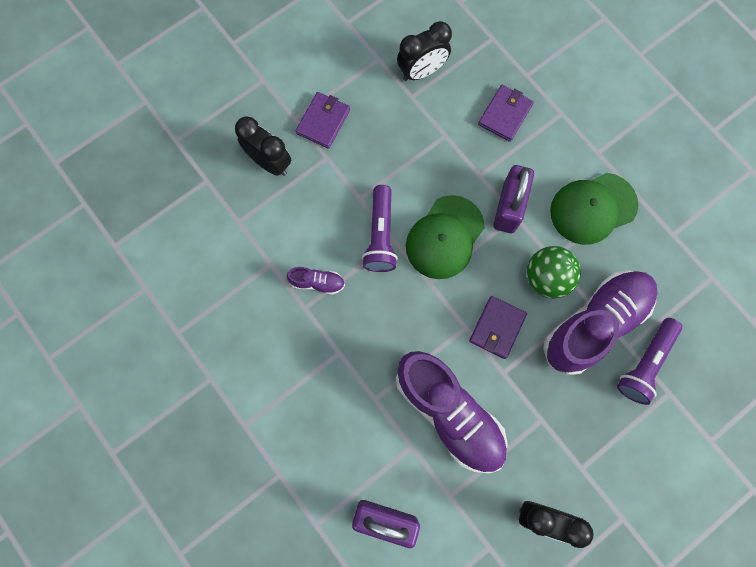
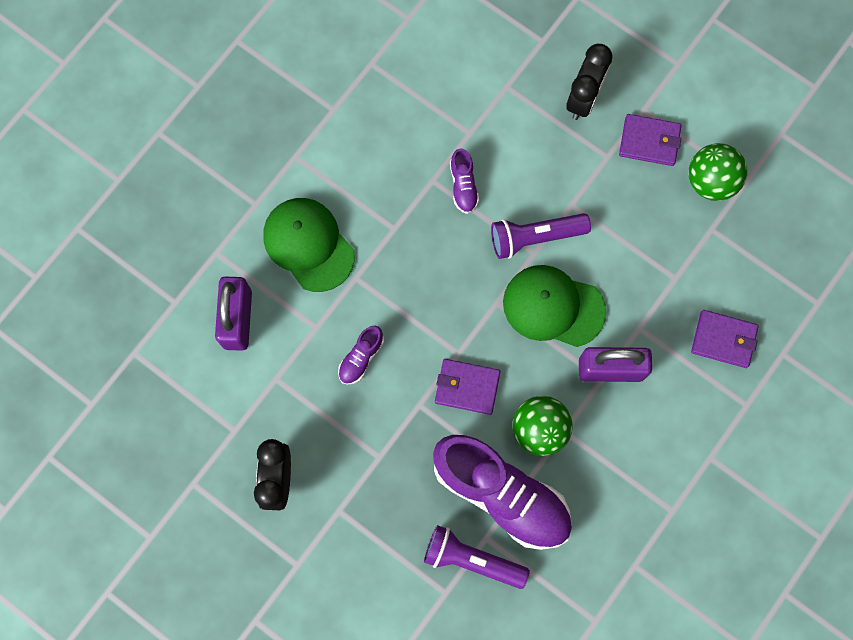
camera: 75 degrees right, 0 degrees up
purple shoe [396,351,508,473] -> purple shoe [338,326,384,384], size x0.42
black clock [397,21,452,81] -> none
green cap [550,173,638,245] -> green cap moved to [263,198,355,292]
none -> green ball [689,143,747,201]

